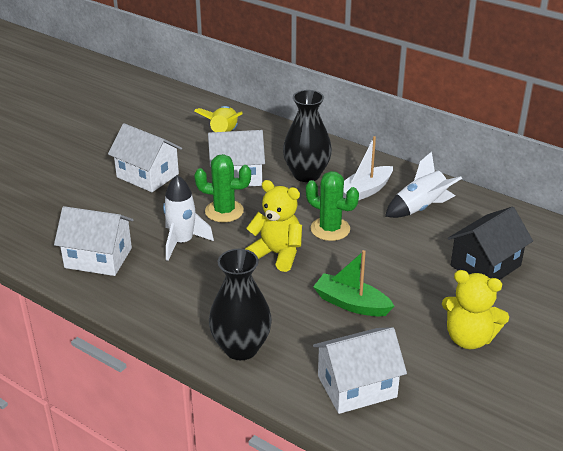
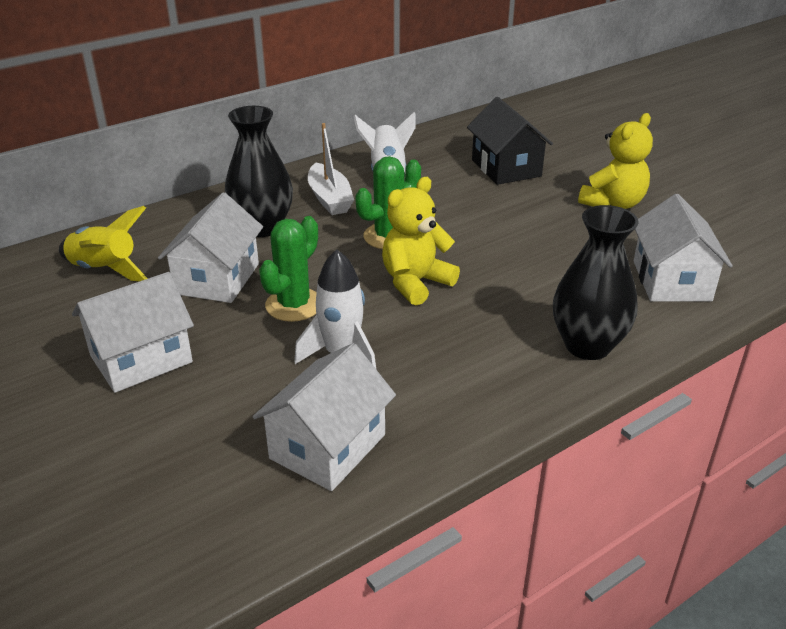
camera: 70 degrees left, 0 degrees up
green boat [313,250,394,316] -> none

